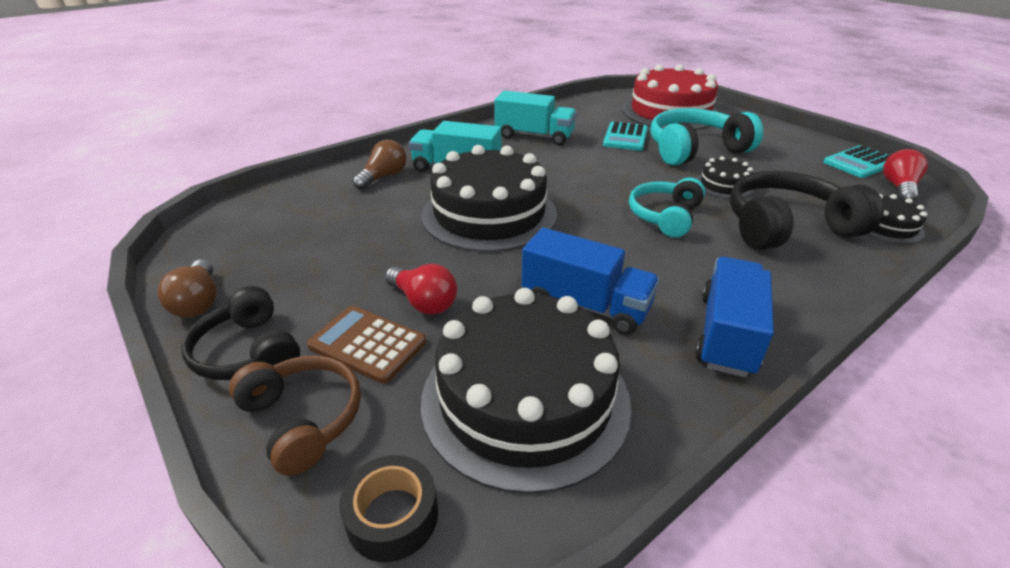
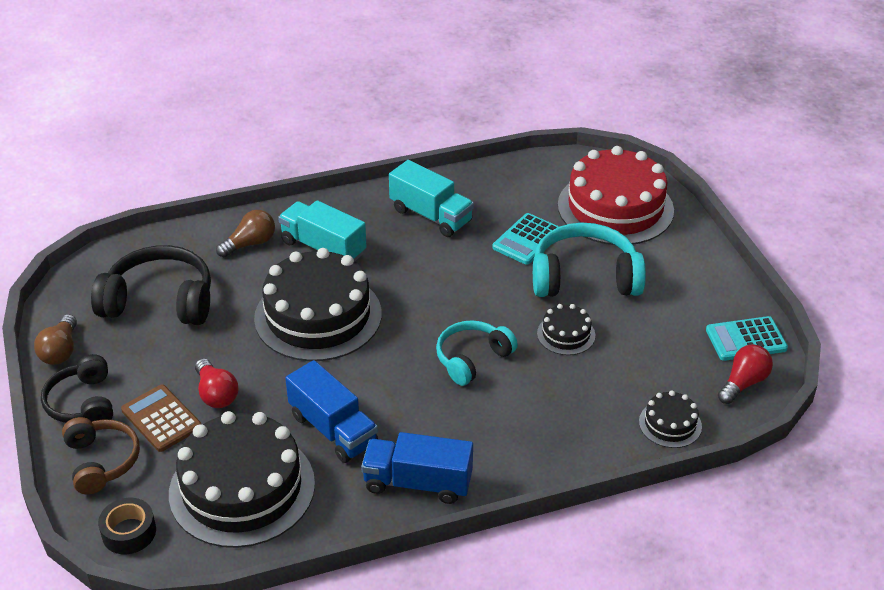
camera: 20 degrees right, 5 degrees up
blue truck [695,257,774,377] -> blue truck turned 120 degrees counterclockwise [361,432,473,504]
black headphones [730,171,884,250] -> black headphones moved to [91,245,211,325]

